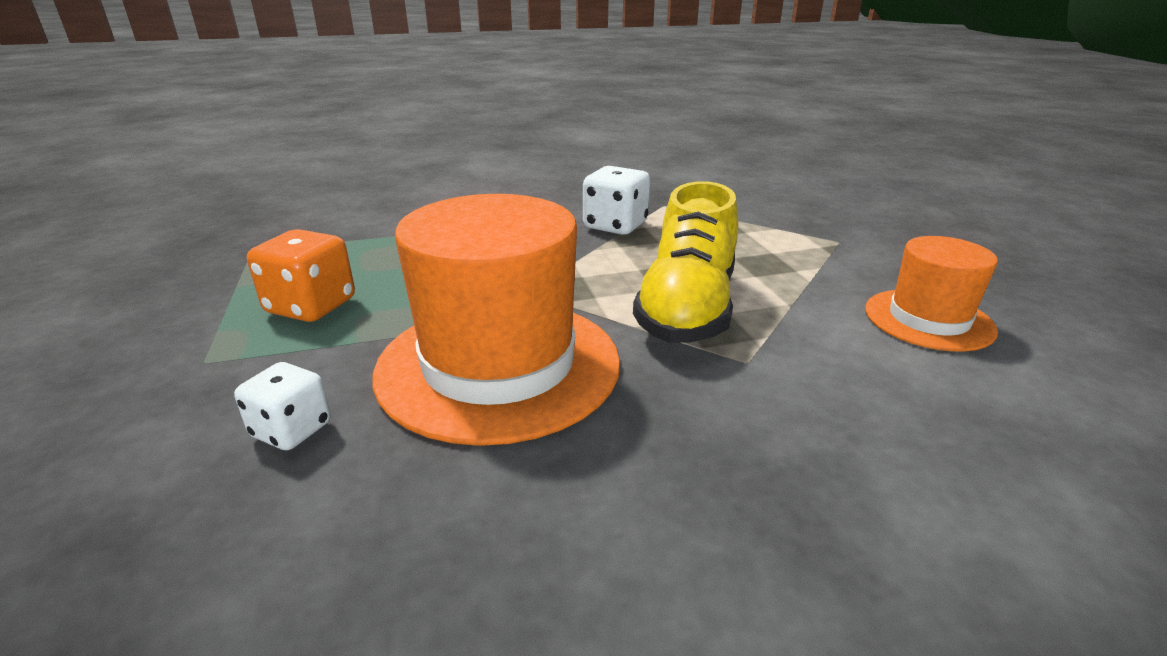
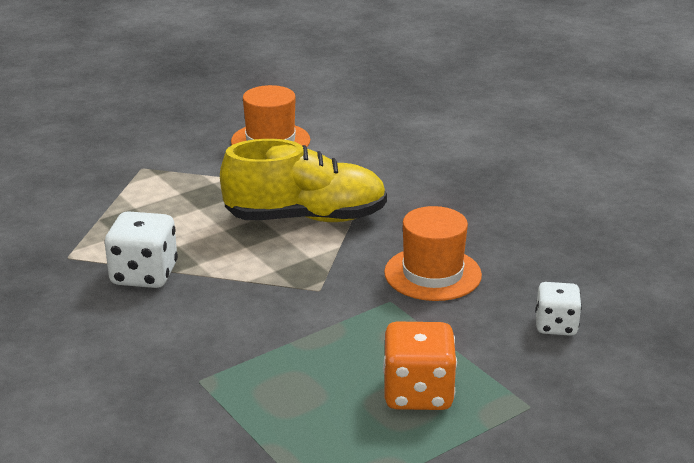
camera: 110 degrees left, 0 degrees up
orange hat [373,194,620,446] -> orange hat [384,206,482,301], size x0.55

